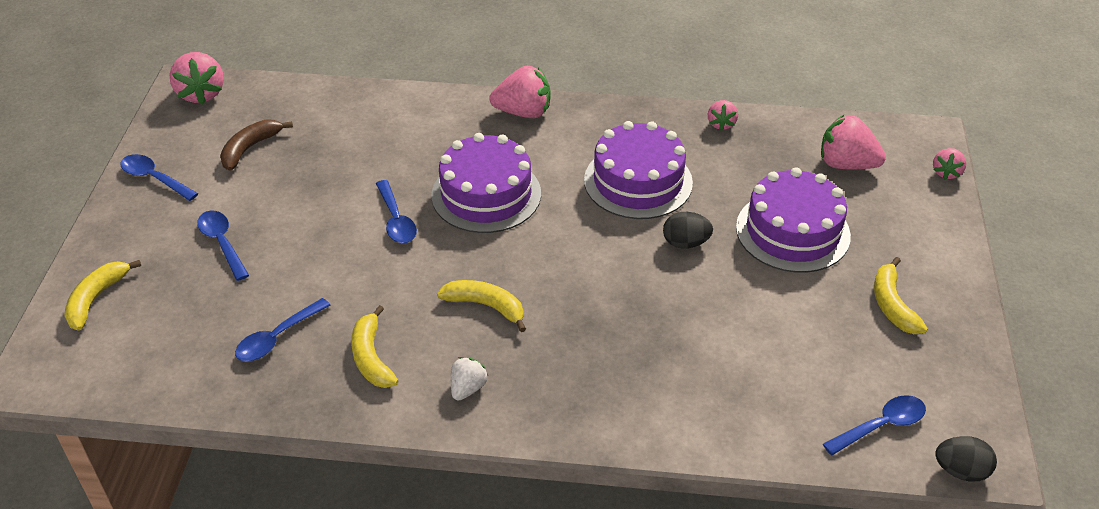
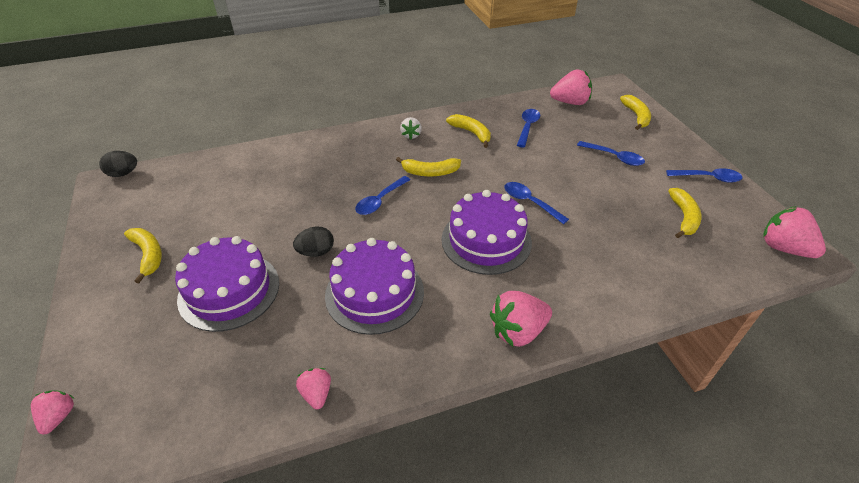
camera: 155 degrees right, 0 degrees up
brown banana [220,119,293,171] -> yellow banana [668,188,702,238]
pink strawberry [821,114,886,169] -> pink strawberry moved to [550,69,592,105]
blue spoon [823,395,926,455] -> blue spoon moved to [355,176,410,215]

